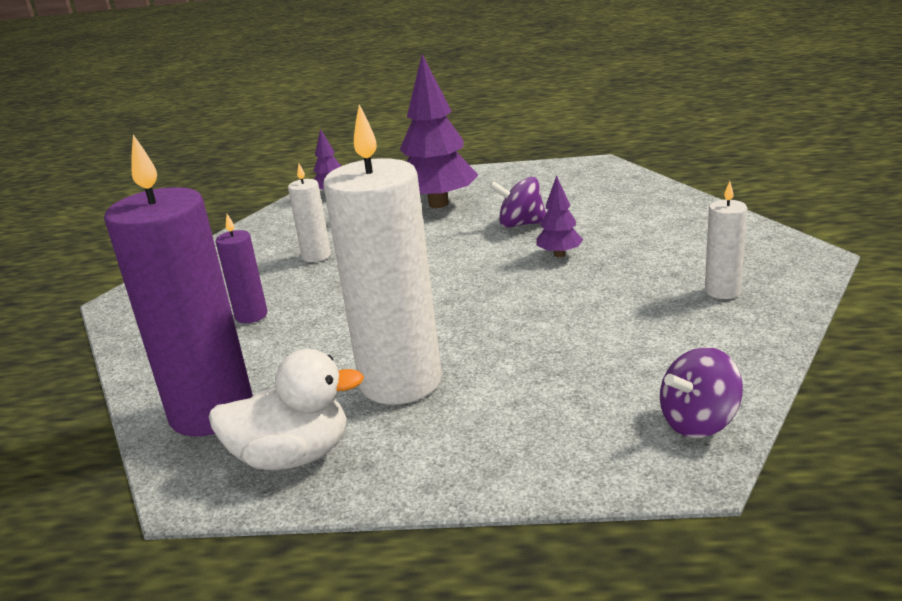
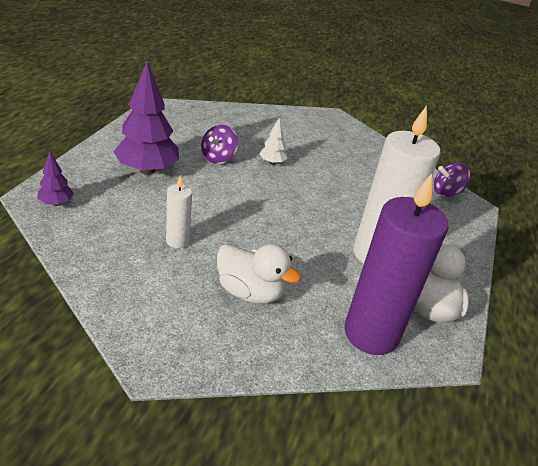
camera: 80 degrees left, 10 degrees up
purple candle [215,214,267,323] -> white duck [217,244,301,304]
purple tree [536,175,583,257] -> white tree [260,117,288,165]
purple spinning top [660,347,743,438] -> purple spinning top turned 90 degrees clockwise [434,163,470,197]
white candle [705,181,747,299] -> none

